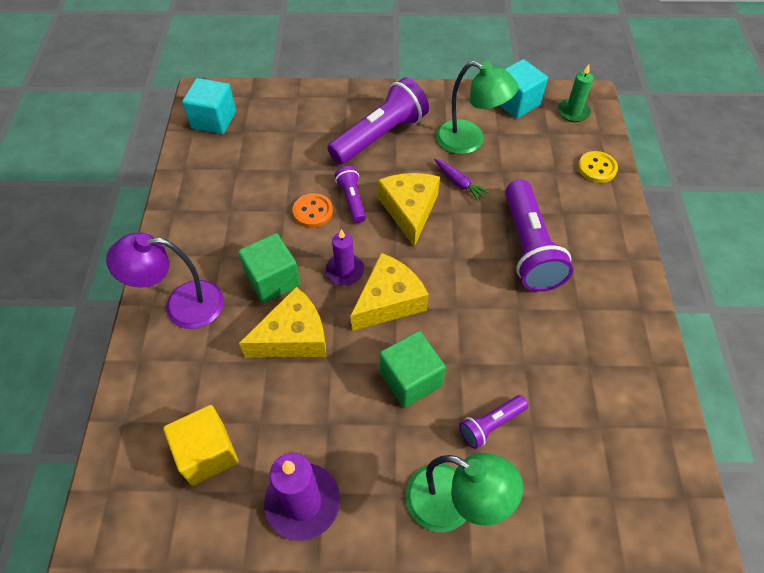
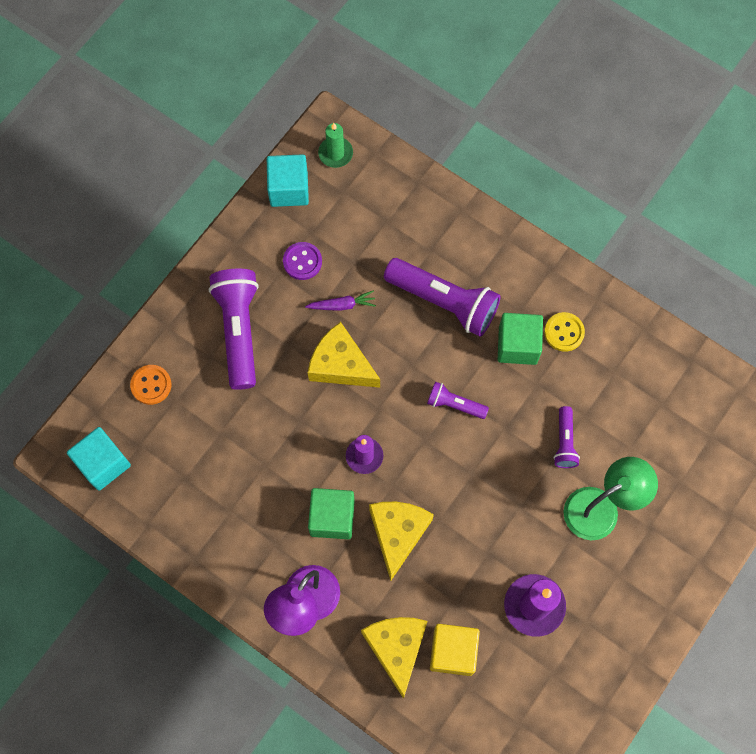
camera: 55 degrees left, 15 degrees up
orange button [292,193,333,228] -> orange button moved to [130,365,172,405]
purple flashlight [335,166,366,223] -> purple flashlight moved to [427,382,489,419]
yellow cheese [350,253,429,331] -> yellow cheese moved to [361,617,428,699]
green cube [380,331,446,408] -> green cube moved to [498,313,543,365]
green lamp [436,61,518,154] -> purple button [283,242,322,280]
yellow button [578,151,618,183] -> yellow button moved to [544,312,585,352]

